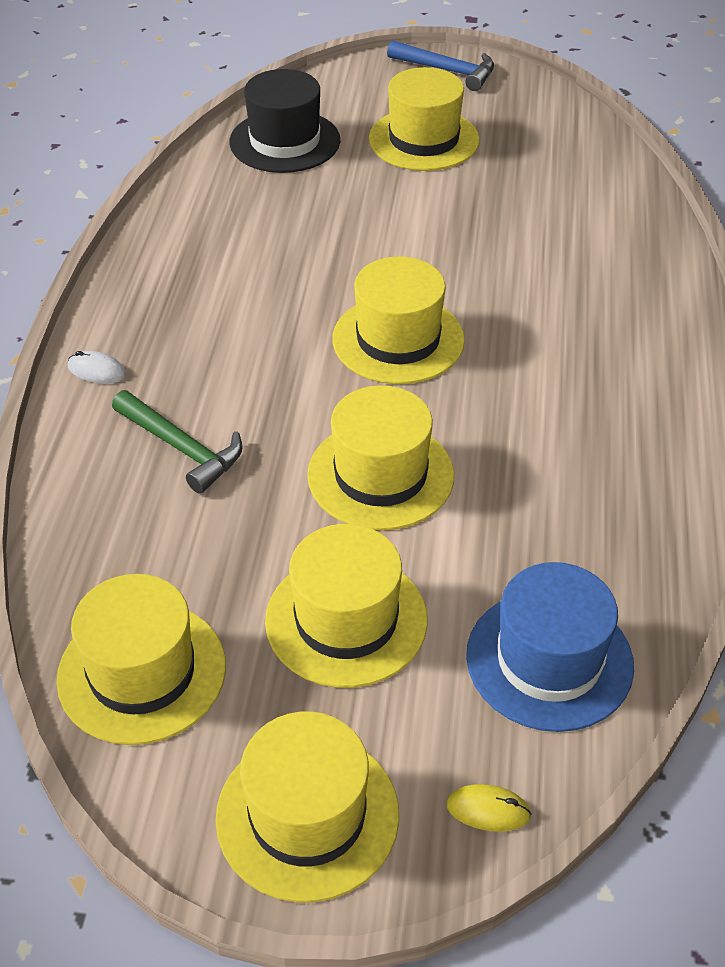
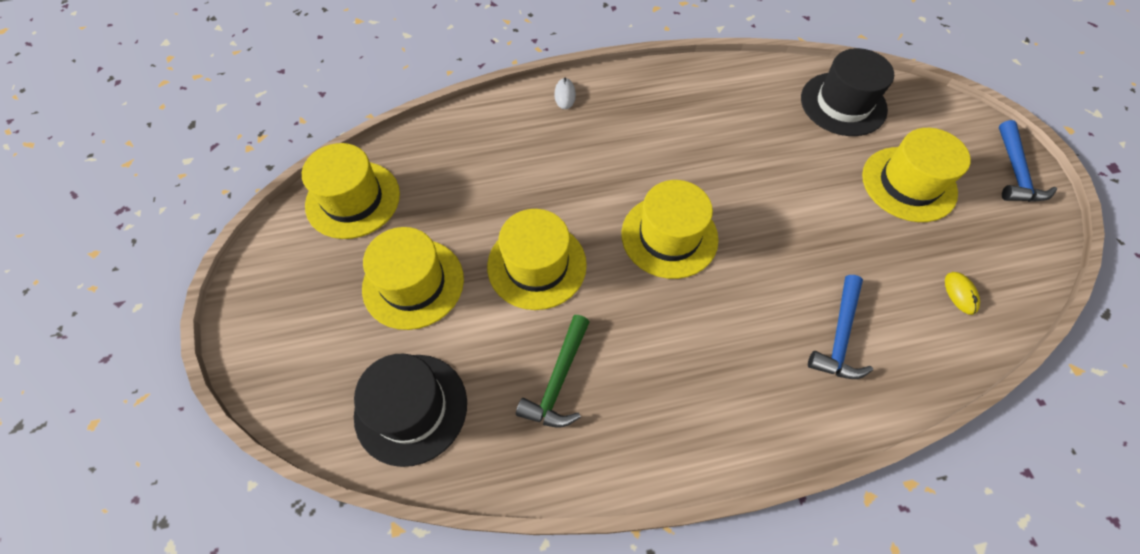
camera: 70 degrees right, 15 degrees up
green hammer [112,390,243,494] -> green hammer moved to [516,315,589,428]
yellow hat [216,712,399,902] -> none
yellow mouse [446,784,532,832] -> yellow mouse moved to [945,272,980,315]
blue hat [466,562,634,732] -> black hat [354,354,467,467]
none -> blue hammer [808,275,873,379]

